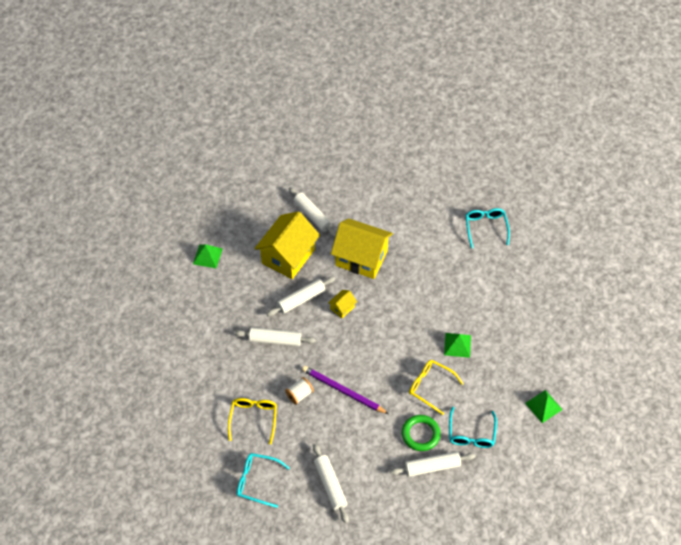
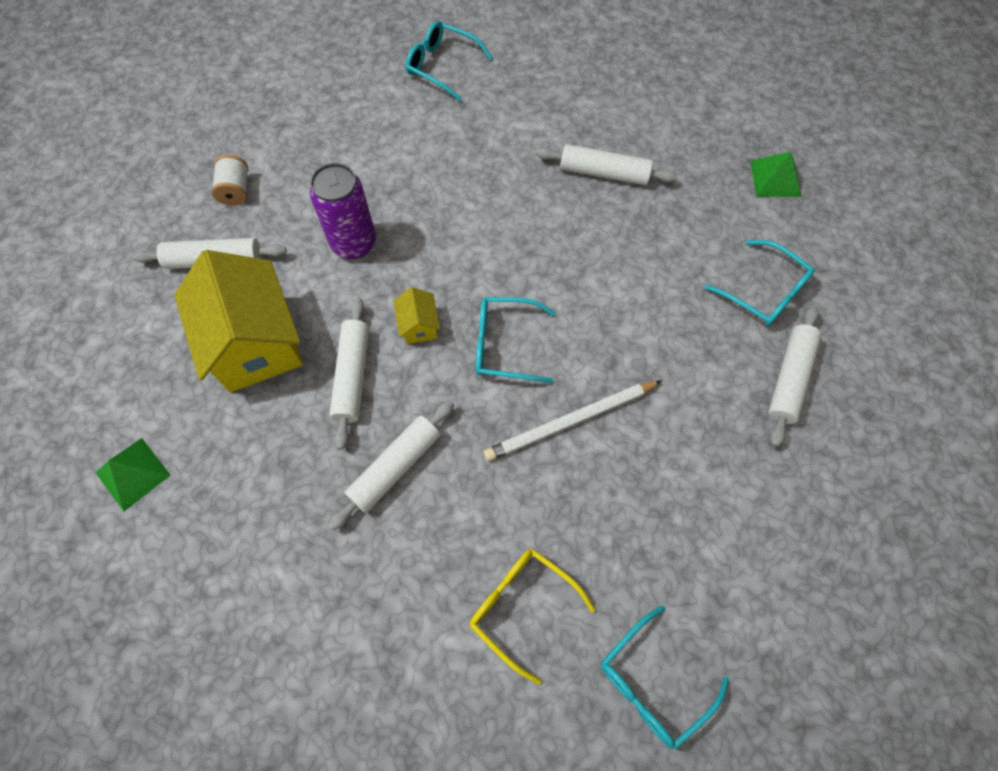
camera: 55 degrees left, 10 degrees up
white spool [285,377,314,405] -> white spool moved to [212,154,248,206]
purple pencil [302,366,389,414] -> white pencil [484,380,662,461]
white rolling pin [313,444,349,523] -> white rolling pin moved to [536,144,678,185]
yellow house [331,219,393,279] -> purple can [310,163,376,259]
green ring [402,415,441,451] -> none
yellow glasses [409,360,464,415] -> none
green pyramid [444,333,471,358] -> none
none -> turquoise glasses [476,297,556,383]

